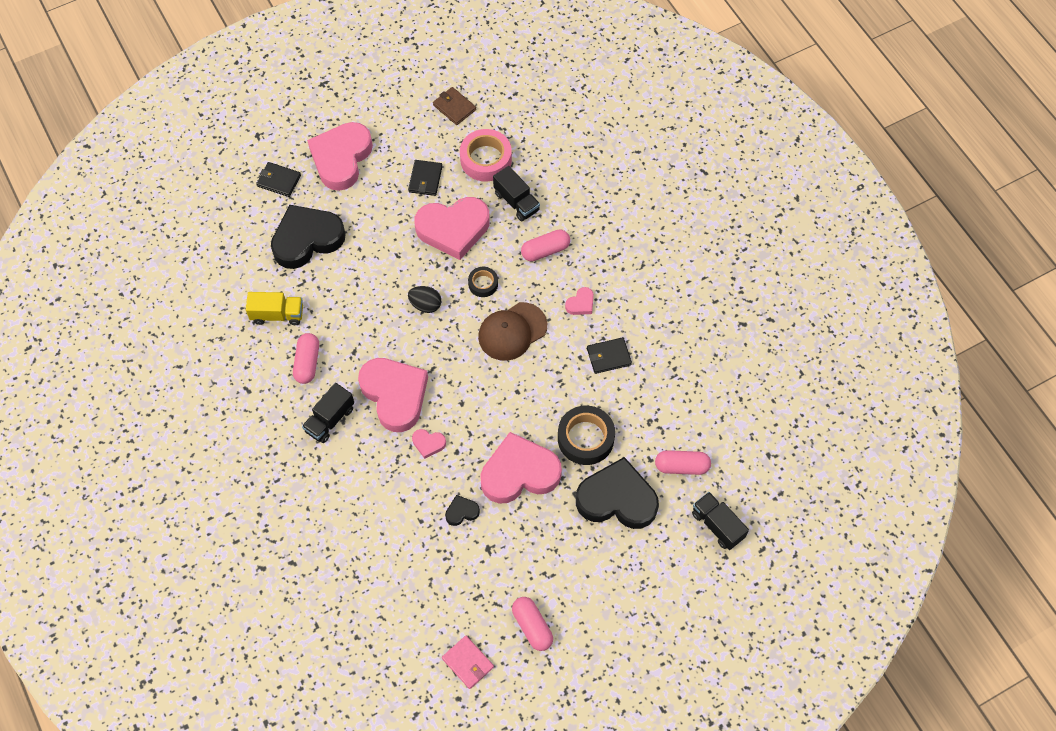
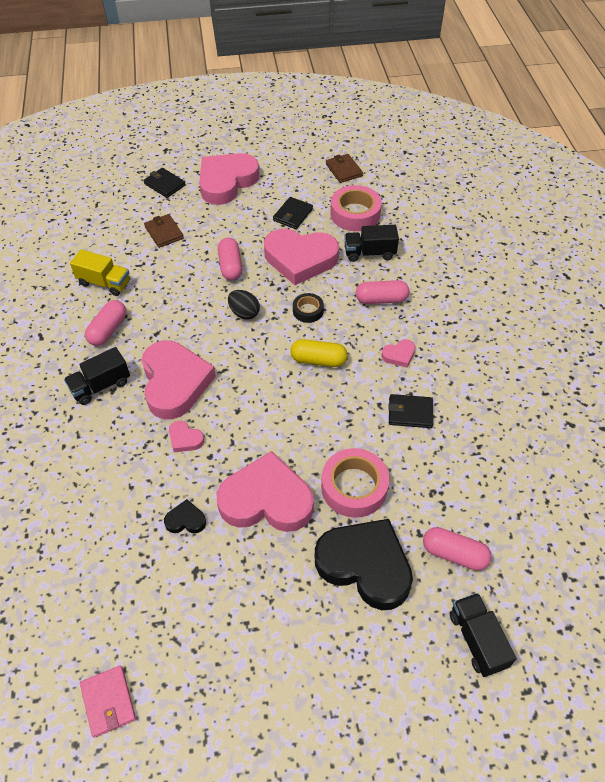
camera: 20 degrees right, 10 degrees down
black heart [271,205,346,269] -> brown wallet [144,214,184,248]
brown cap [478,302,547,361] -> yellow capsule [291,339,348,367]
black truck [493,166,540,221] -> black truck turned 105 degrees clockwise [345,225,399,262]
pink capsule [512,597,553,651] -> pink capsule moved to [218,238,242,281]
black tape [558,406,615,465] -> pink tape [321,448,389,518]

